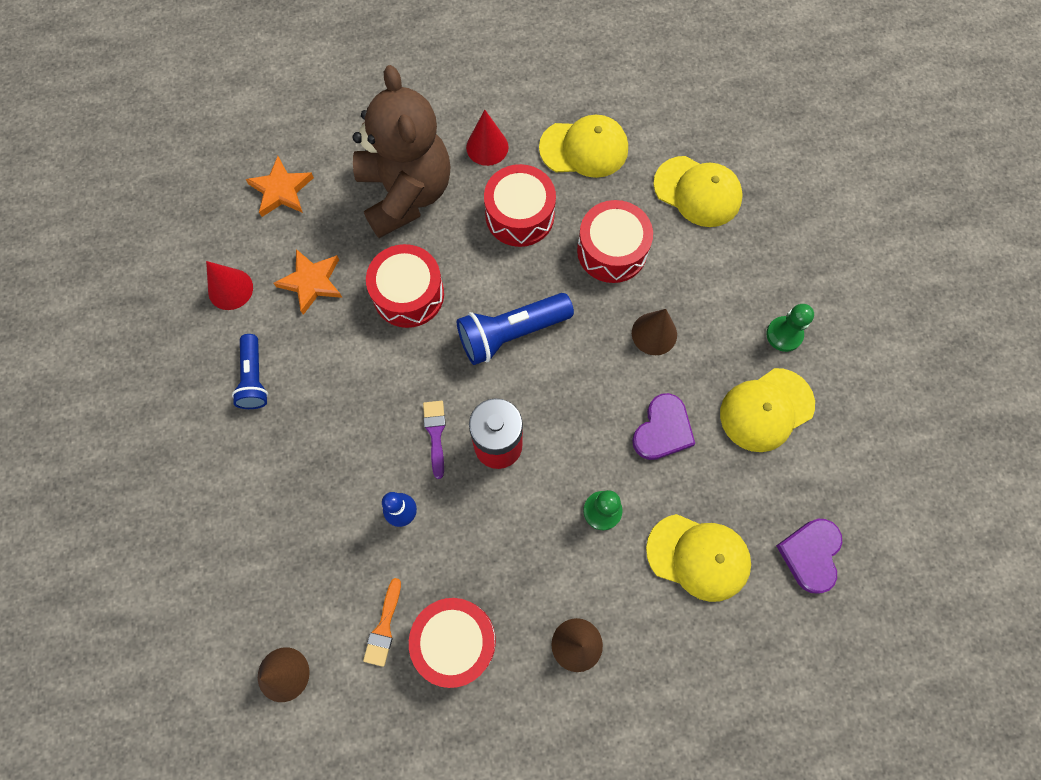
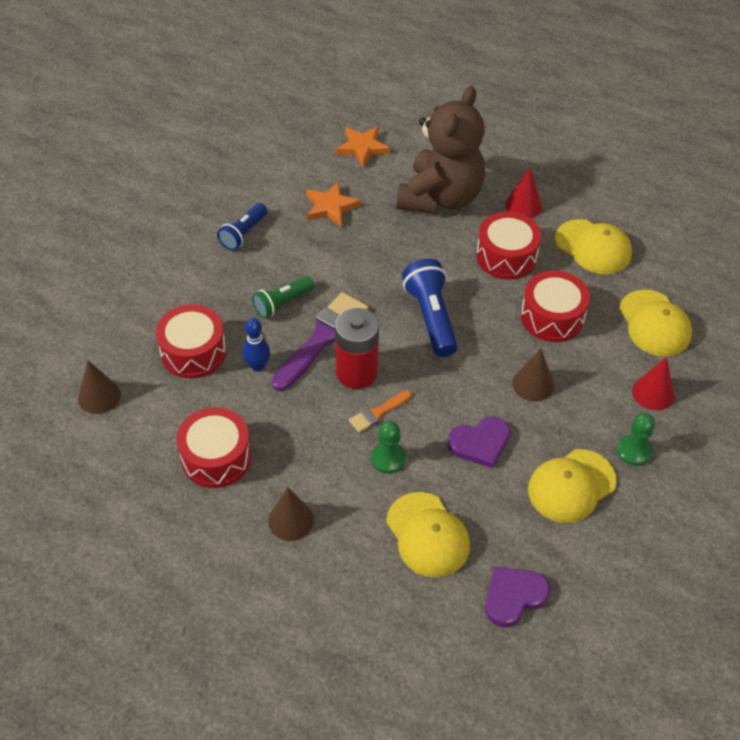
camera: 40 degrees right, 20 degrees down
red cone [206,261,253,310] -> red cone moved to [632,357,675,410]
orange brush [363,578,401,667] -> orange brush moved to [349,391,412,433]
red drum [366,244,444,328] -> red drum moved to [156,304,226,378]
purple brush [423,401,446,479] -> purple brush [272,292,369,391], size x1.99
blue flashlight [457,293,574,365] -> blue flashlight turned 60 degrees clockwise [402,259,458,357]
yellow cap [720,368,815,452] -> yellow cap turned 45 degrees counterclockwise [528,449,616,523]
none -> green flashlight [252,276,314,318]

